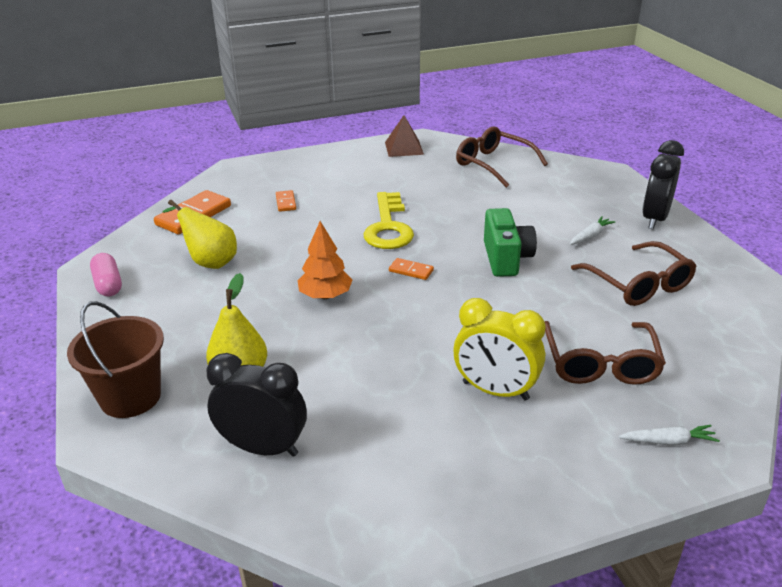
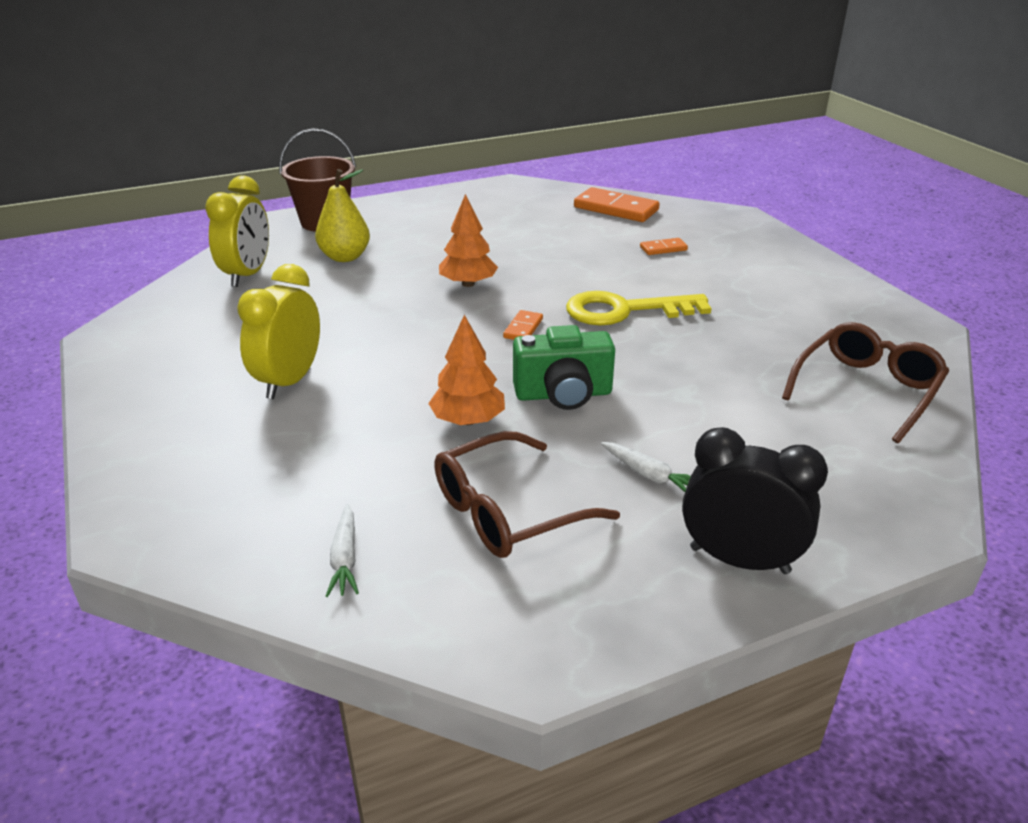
camera: 85 degrees right, 0 degrees up
pink capsule [90,253,122,297] -> none
yellow pear [163,200,237,269] -> none
black clock [207,353,307,457] -> yellow clock [205,175,269,287]
brown pyramid [385,115,424,157] -> none
brown glasses [545,321,666,385] -> none
white carrot [619,425,720,445] -> white carrot moved to [326,504,359,597]
none -> orange tree [428,315,505,425]

